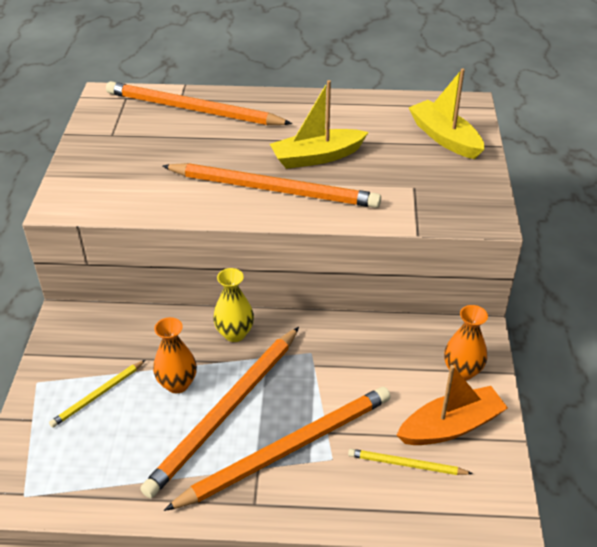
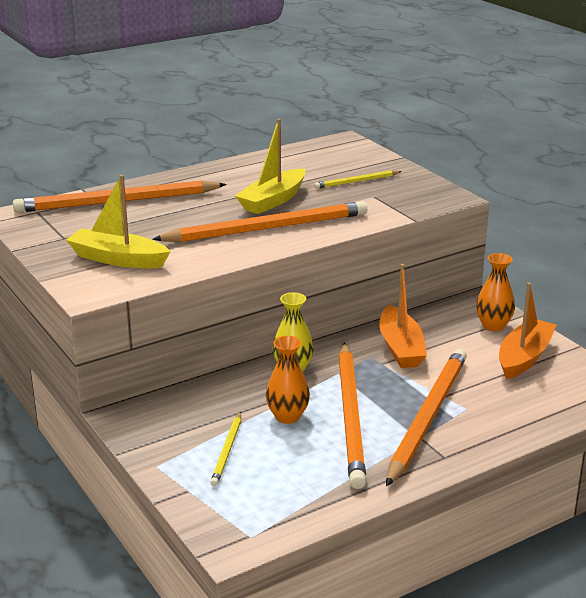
camera: 35 degrees left, 15 degrees down
yellow pencil [348,449,473,475] -> yellow pencil moved to [314,170,402,189]
yellow boat [408,69,484,159] -> yellow boat moved to [66,175,171,268]
none -> orange boat [379,264,427,368]

